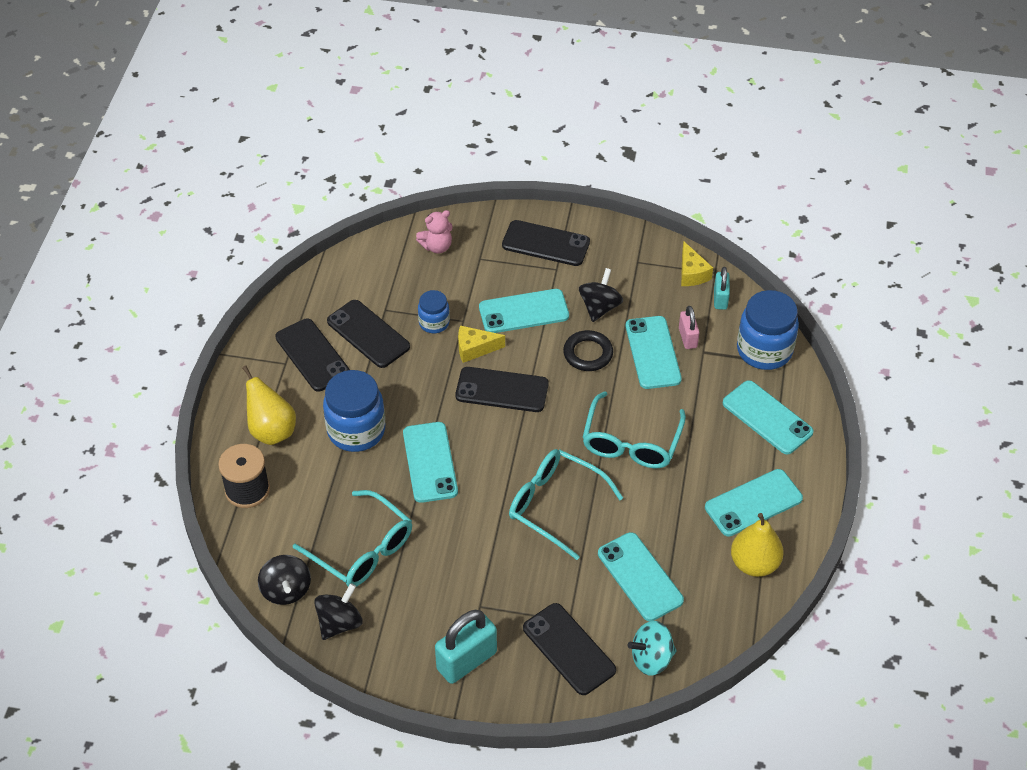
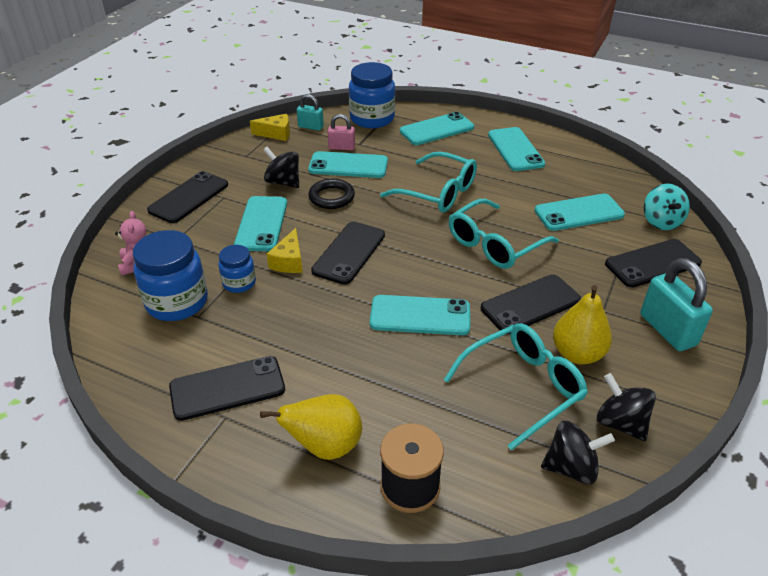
camera: 75 degrees left, 10 degrees down
blue jar [323,370,385,452] -> blue jar moved to [133,230,208,321]
black phone [327,300,410,368] -> black phone moved to [481,274,581,334]
yellow pear [731,513,784,577] -> yellow pear moved to [553,285,612,364]

